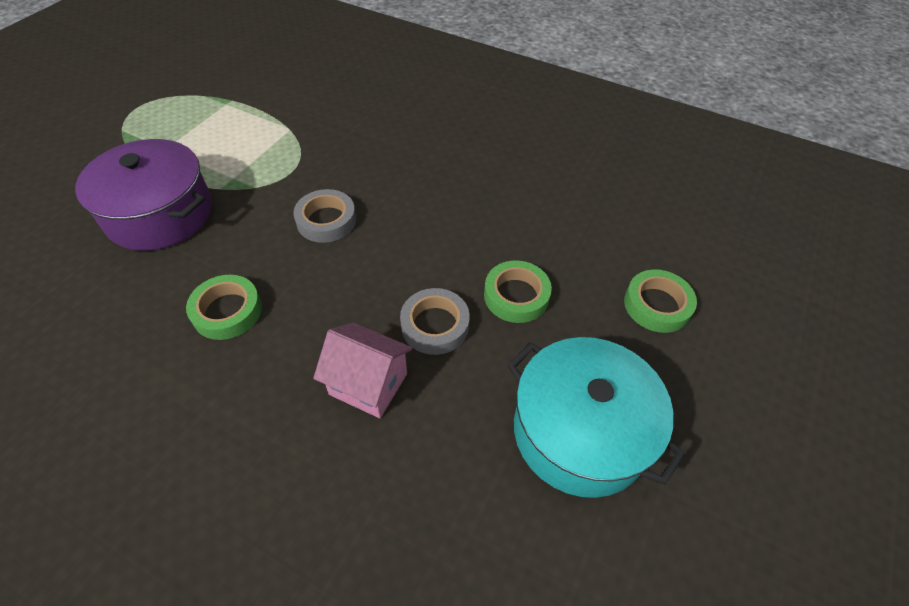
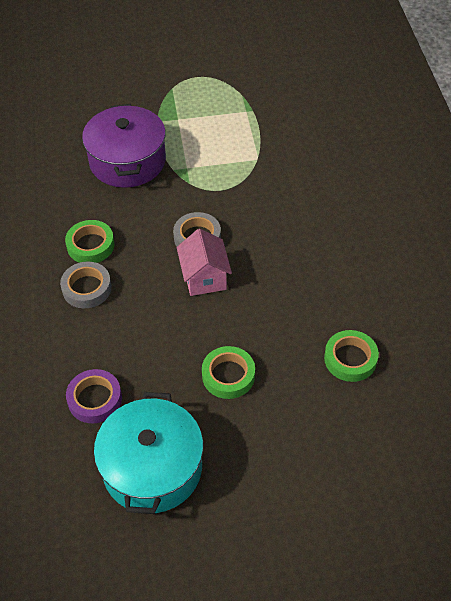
camera: 55 degrees right, 0 degrees up
pink house [313,323,412,418] -> pink house moved to [177,229,232,296]
grey tape [400,288,470,355] -> grey tape moved to [60,262,112,308]
green tape [624,269,697,333] -> green tape moved to [324,330,379,382]
none -> purple tape [66,369,122,423]

